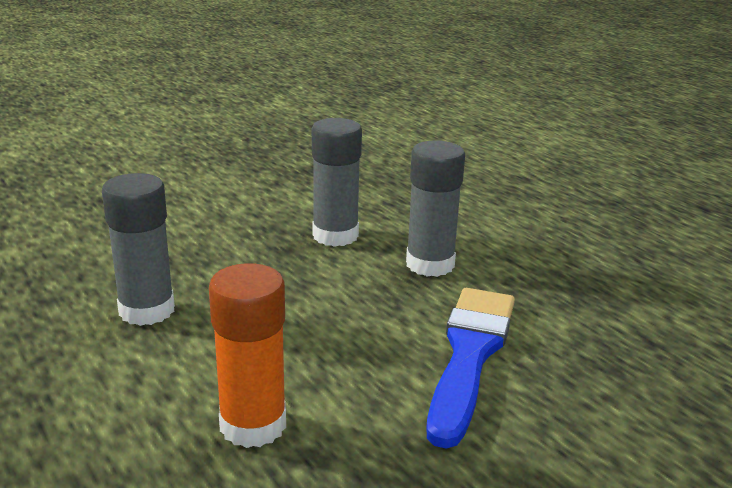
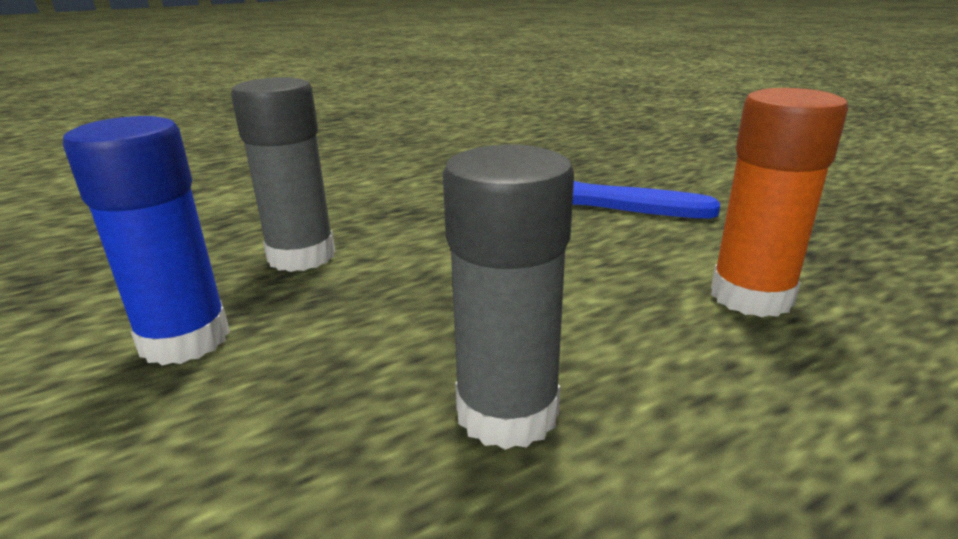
camera: 85 degrees left, 0 degrees up
grey glue stick [406,141,465,277] -> none
none -> blue glue stick [63,116,230,366]

